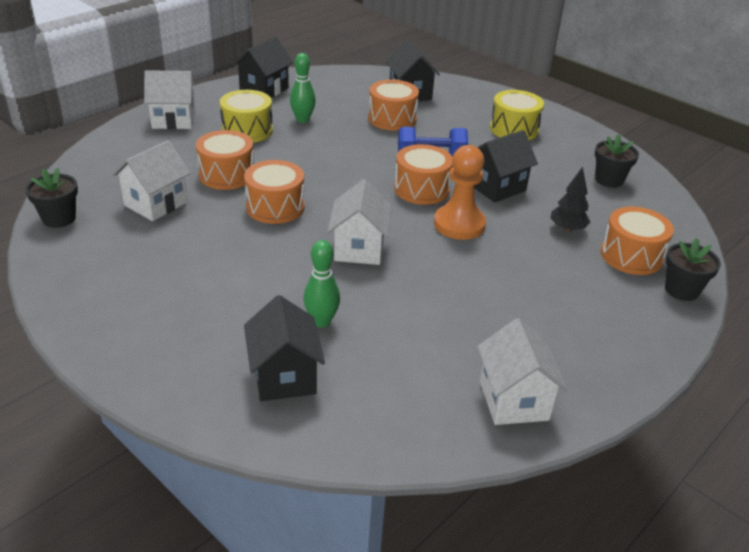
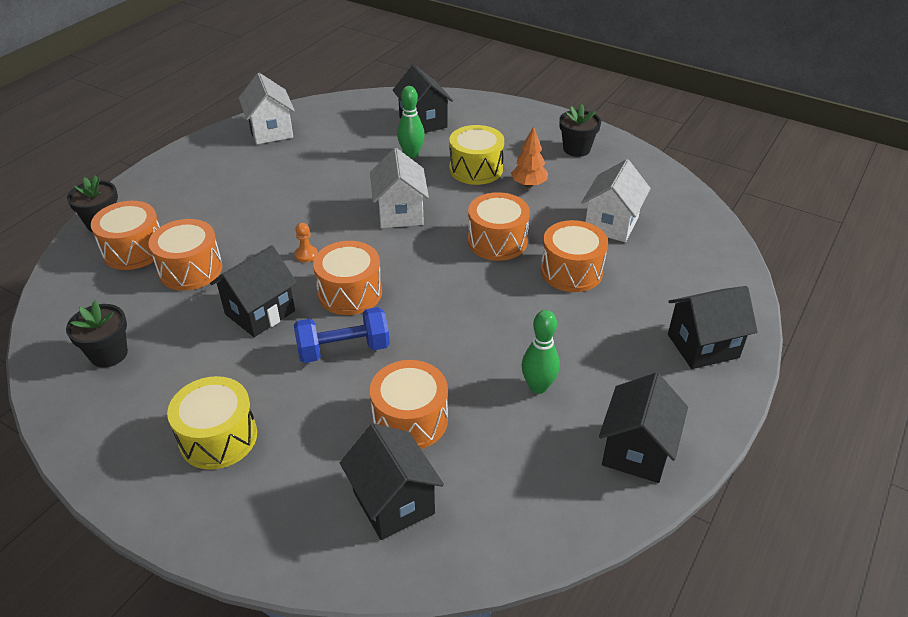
camera: 170 degrees right, 5 degrees up
black flower pot [25,168,78,228] -> black flower pot moved to [559,104,601,157]
white house [144,70,196,129] -> black house [668,286,758,369]
yellow drum [220,90,273,143] -> yellow drum moved to [449,125,504,185]
orange pawn [434,145,486,240] -> orange pawn [295,223,318,262], size x0.43
black tree [550,167,590,232] -> orange drum [148,219,223,291]
none -> orange tree [511,125,548,188]

